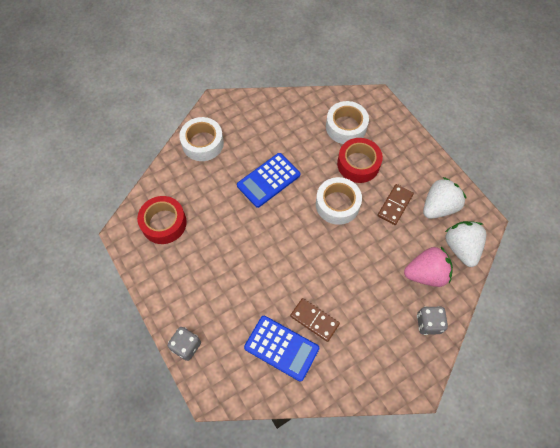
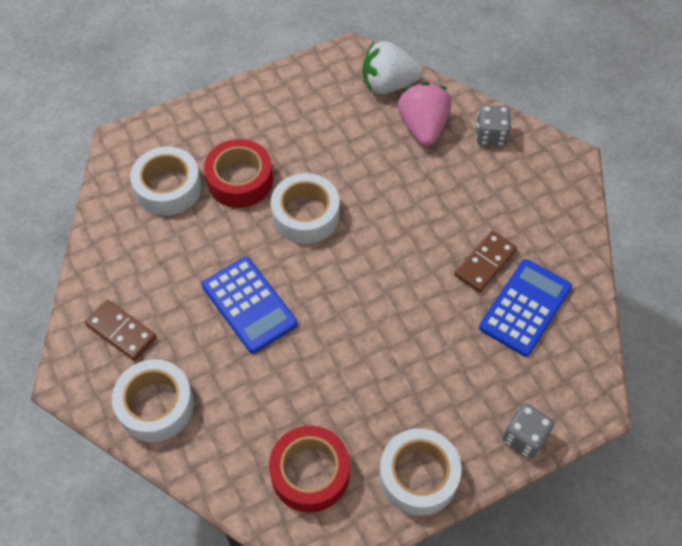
camera: 85 degrees left, 5 degrees down
brown domino [378,184,414,225] -> brown domino moved to [85,300,157,361]
white strawberry [423,177,467,219] -> none
none -> white tape [379,428,461,516]

